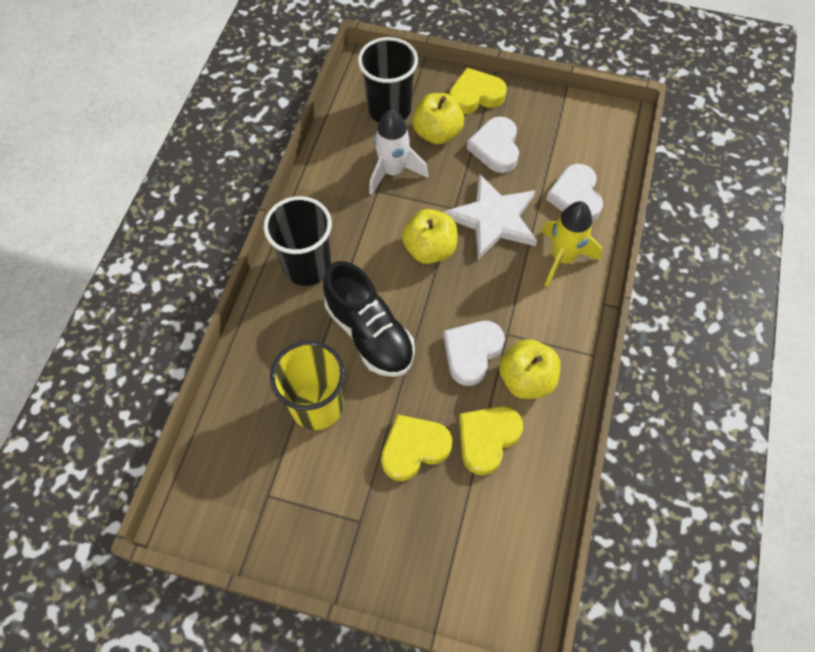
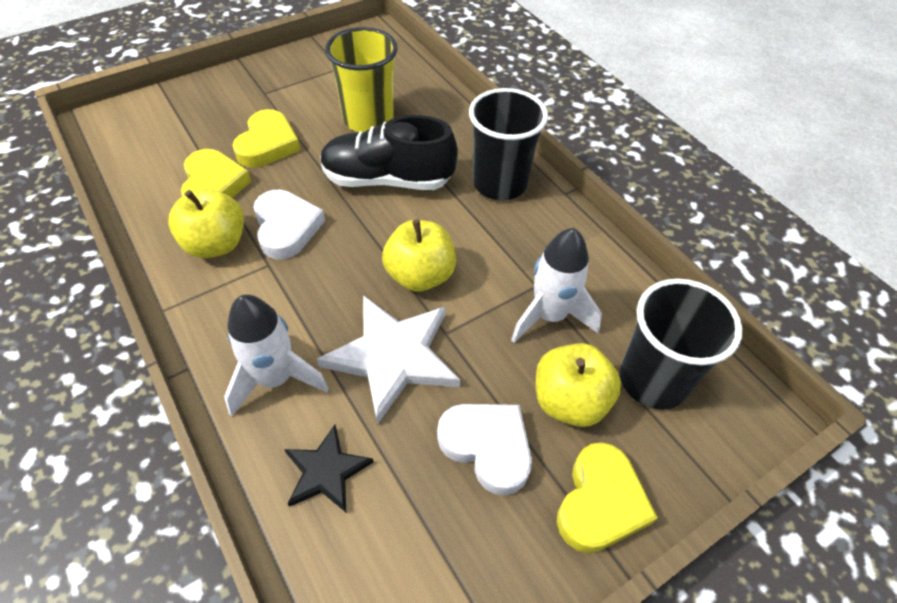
camera: 130 degrees right, 10 degrees down
yellow rocket [541,201,602,287] -> white rocket [224,294,329,417]
white heart [546,164,603,222] -> black star [284,425,373,512]

